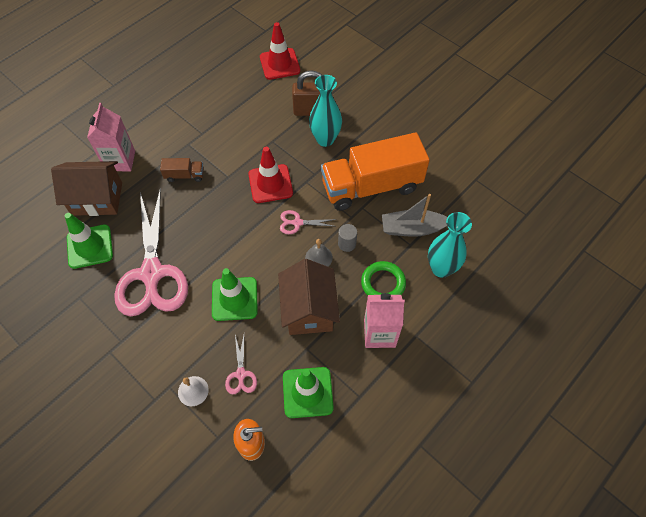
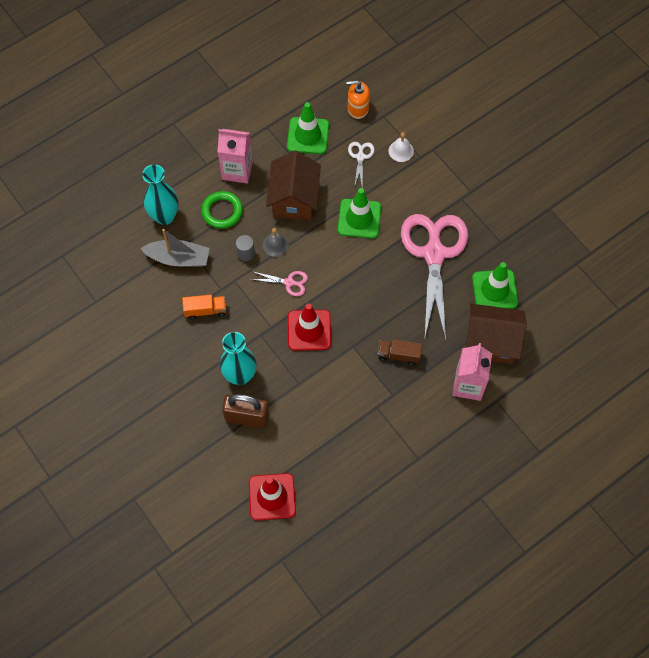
camera: 170 degrees left, 5 degrees up
pink scissors [225,335,257,395] -> white scissors [348,142,374,188]
orange truck [321,132,430,211] -> orange truck [182,295,226,319], size x0.41

